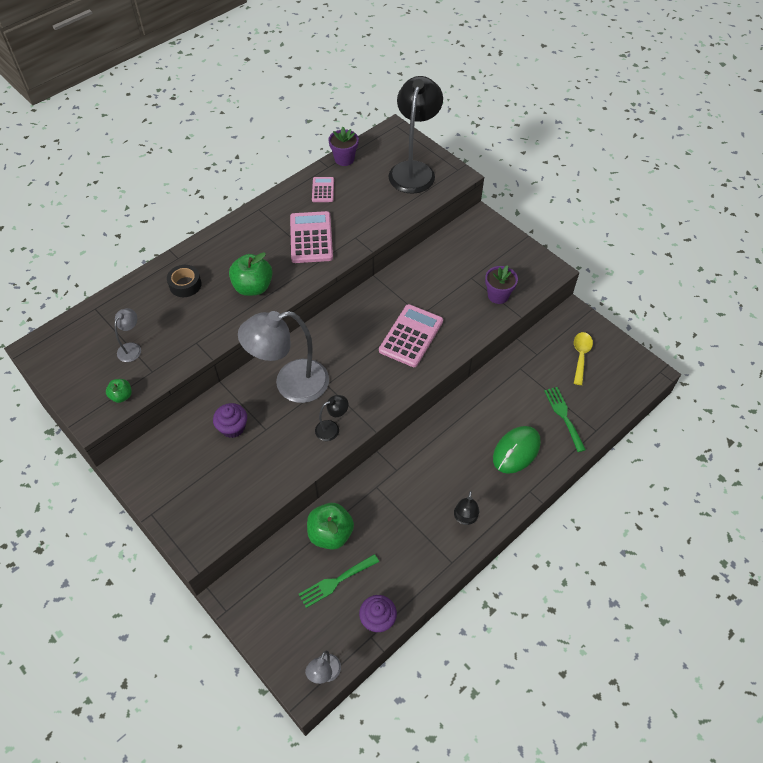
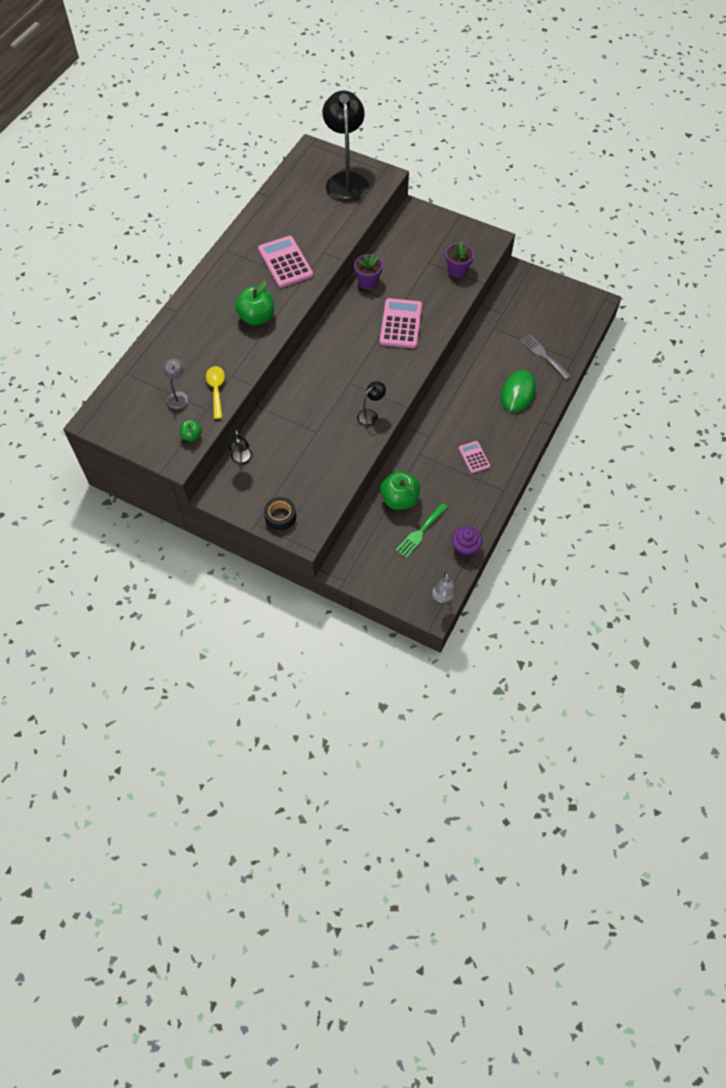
camera: 20 degrees left, 5 degrees up
black tape [167,265,202,297] -> black tape moved to [264,497,296,531]
purple cupcake [213,403,247,438] -> none
grey lamp [238,311,329,403] -> none
pink calculator [312,177,334,202] -> pink calculator moved to [459,441,490,473]
purple flower pot [328,127,359,166] -> purple flower pot moved to [354,253,383,290]
black lamp [454,491,479,525] -> black lamp moved to [228,430,252,465]
green fork [544,387,586,452] -> grey fork [520,334,571,380]
yellow spoon [574,332,593,385] -> yellow spoon moved to [206,366,225,419]

